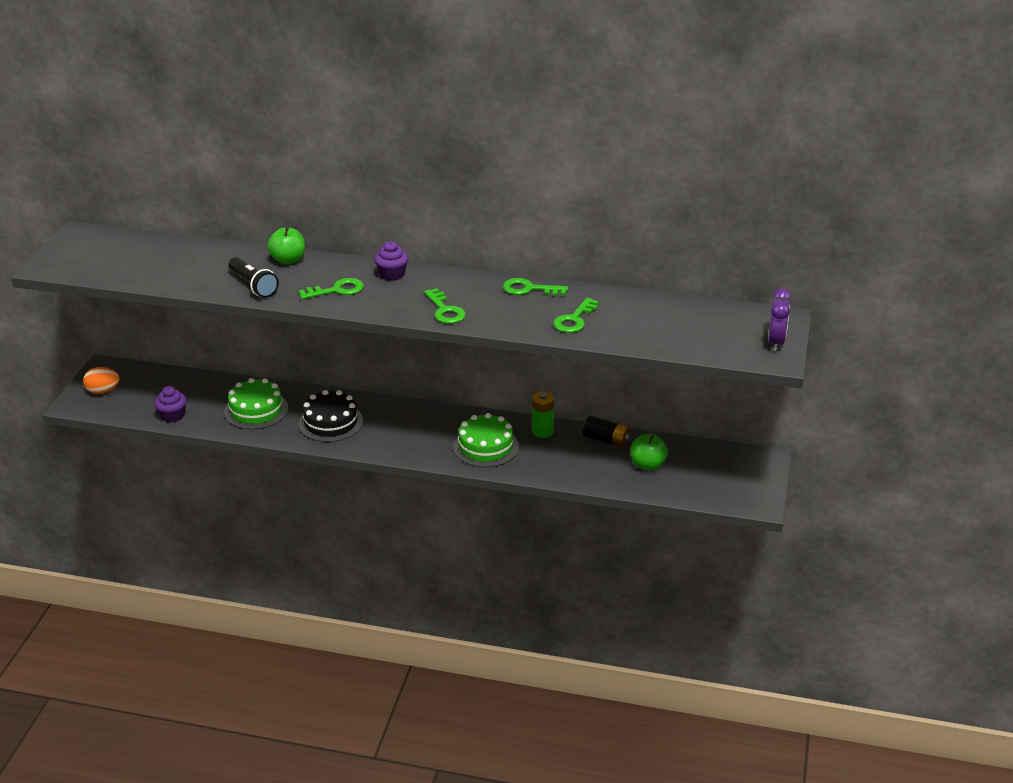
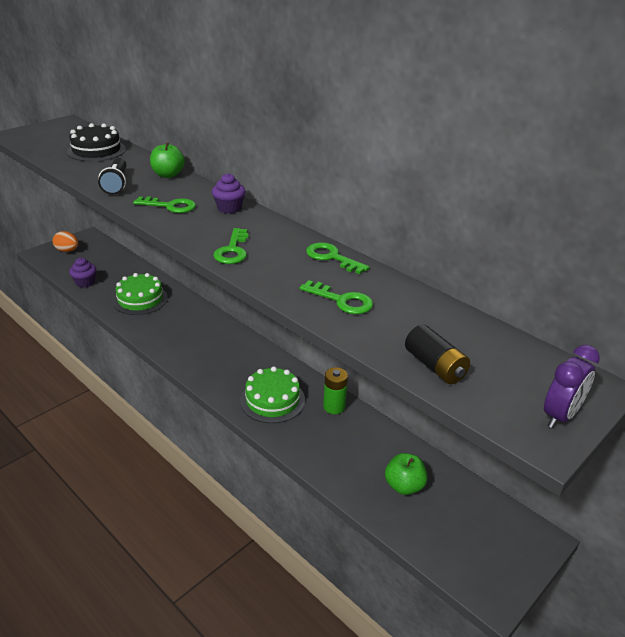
camera: 30 degrees right, 0 degrees up
black cake [299,390,363,442] -> black cake moved to [67,123,126,162]
green key [553,298,599,333] -> green key turned 120 degrees counterclockwise [299,280,373,314]
black battery [583,416,630,448] -> black battery moved to [405,324,470,384]

